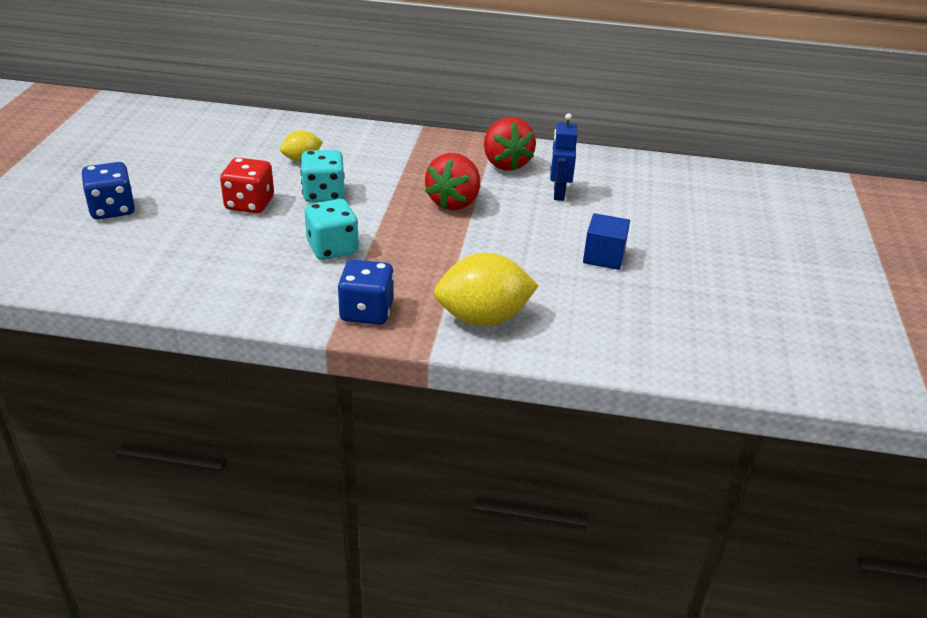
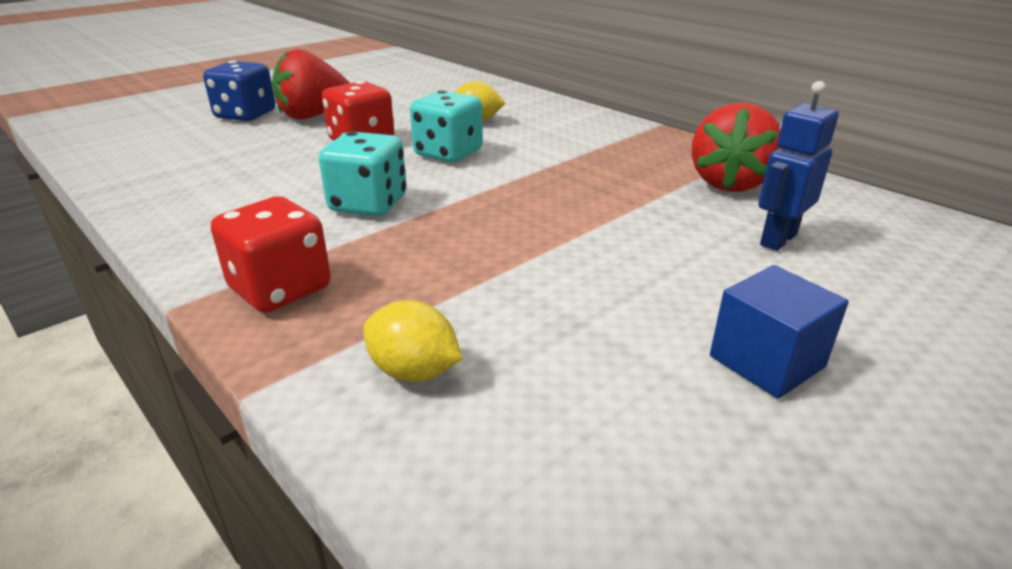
camera: 40 degrees right, 5 degrees down
blue dice [337,259,394,325] -> red dice [211,197,331,312]
red strawberry [425,153,480,210] -> red strawberry moved to [272,49,350,120]
yellow lemon [434,253,539,326] -> yellow lemon [363,300,462,382], size x0.54

